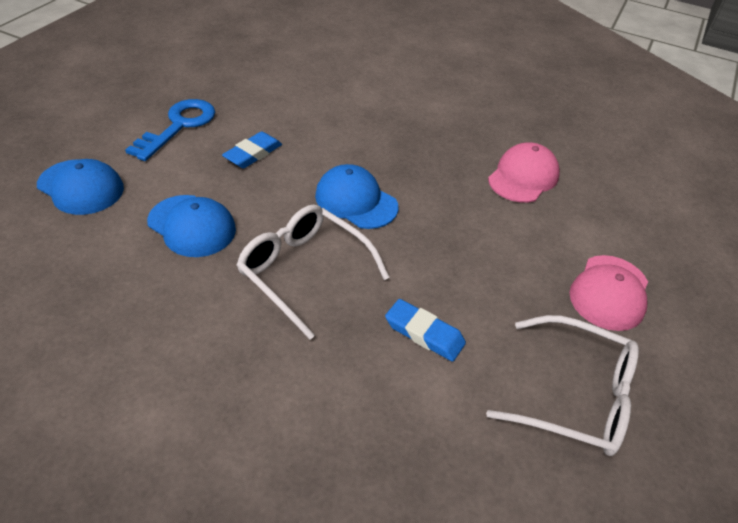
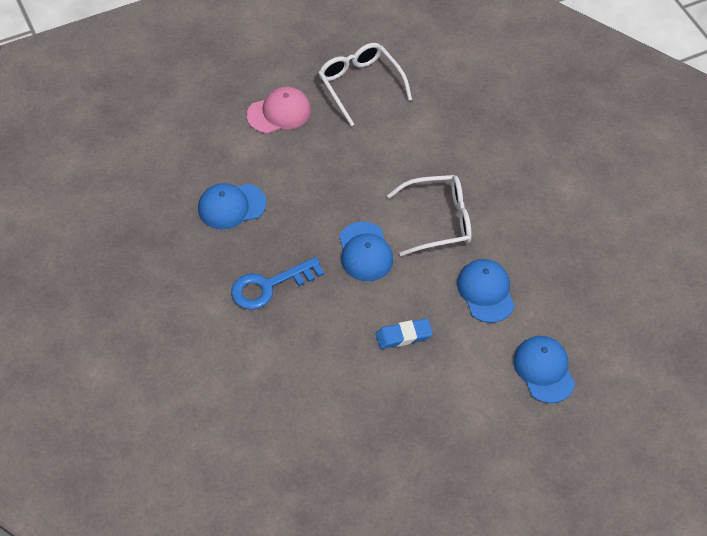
camera: 140 degrees left, 10 degrees up
blue key [125,99,215,161] -> blue key moved to [231,257,324,310]
white glasses [237,204,390,340] -> white glasses turned 90 degrees counterclockwise [387,175,472,256]
blue eraser [385,299,466,362] -> none
pink cap [488,142,560,203] -> blue cap [198,183,267,230]

